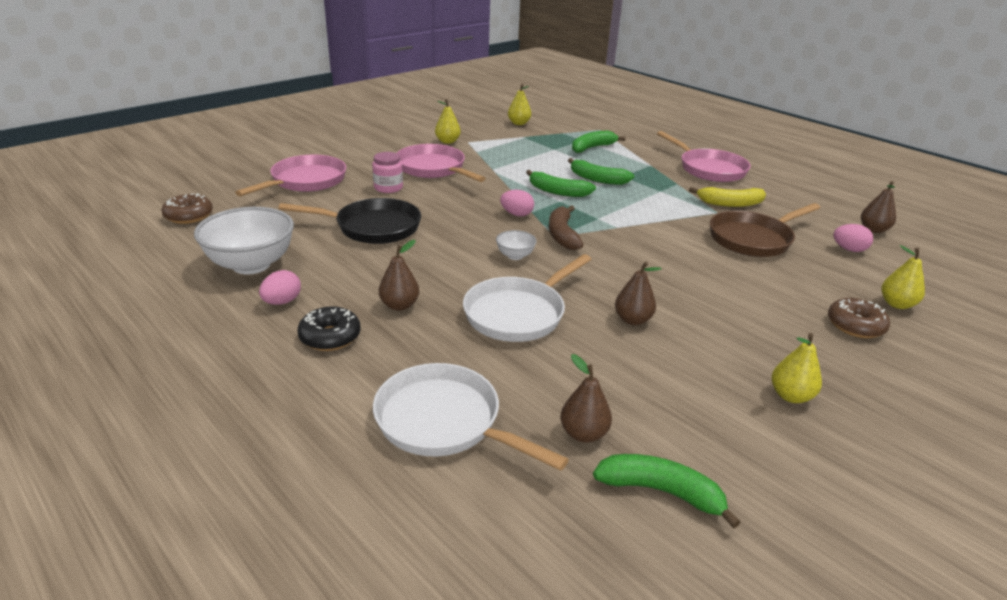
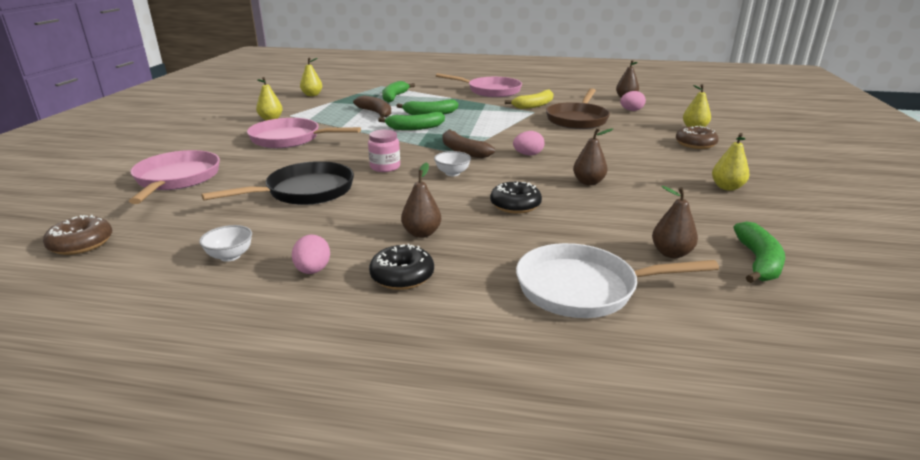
camera: 35 degrees left, 5 degrees down
white bowl [194,207,294,274] -> white bowl [199,225,252,262], size x0.46
pink jar [372,152,403,193] -> pink jar moved to [368,130,400,172]
white pan [463,254,591,342] -> black donut [490,182,542,214]
pink egg [500,190,534,216] -> pink egg moved to [513,131,544,155]
green banana [593,454,741,529] -> green banana turned 120 degrees clockwise [734,221,785,283]
none -> brown banana [353,95,391,118]

